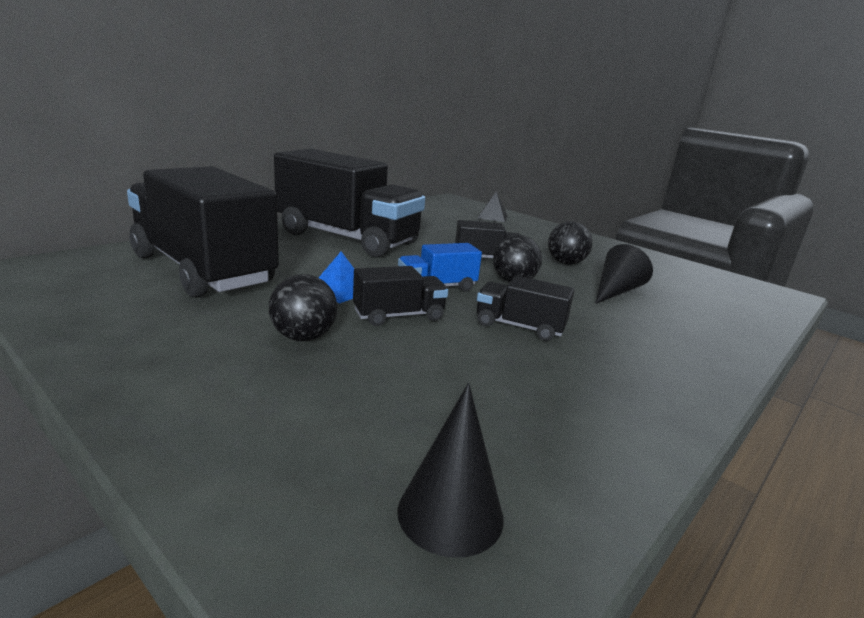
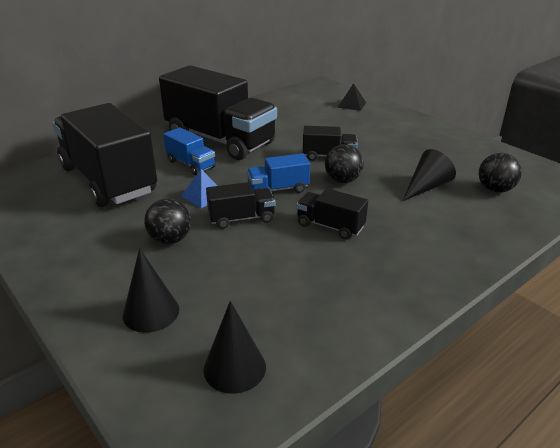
camera: 10 degrees right, 10 degrees up
black ball [548,221,592,264] -> black ball moved to [479,153,522,193]
none -> black cone [123,248,179,333]
none -> blue truck [164,127,216,175]

